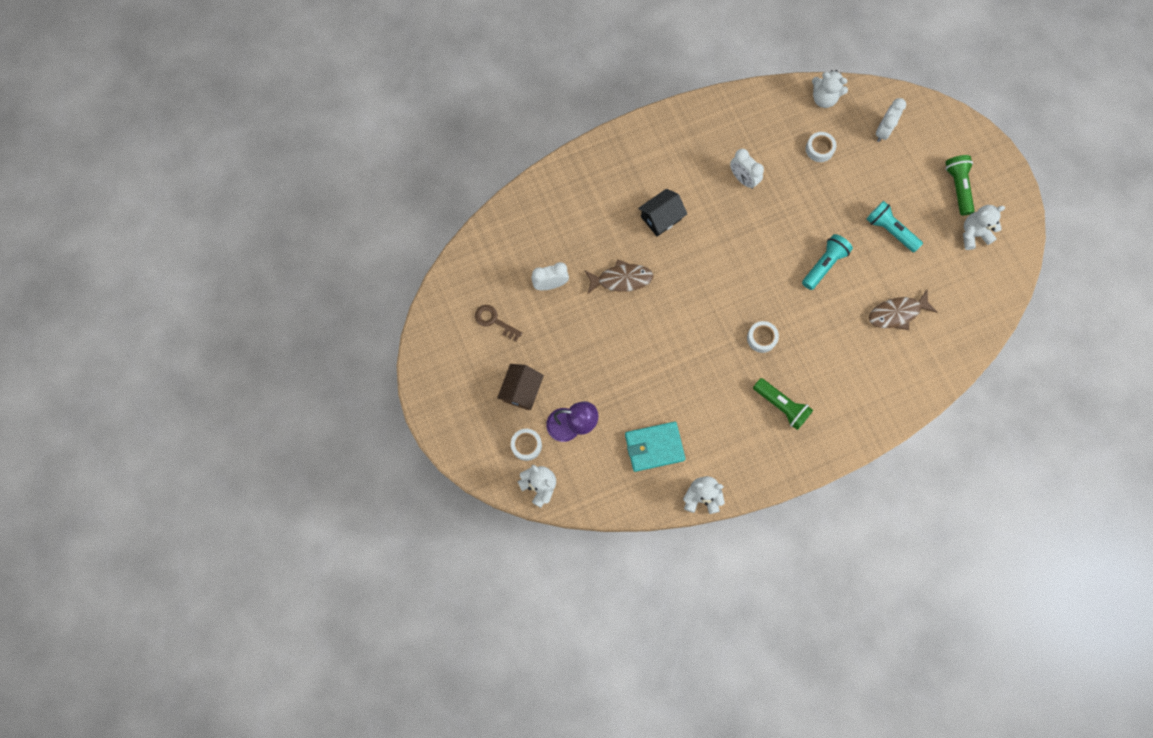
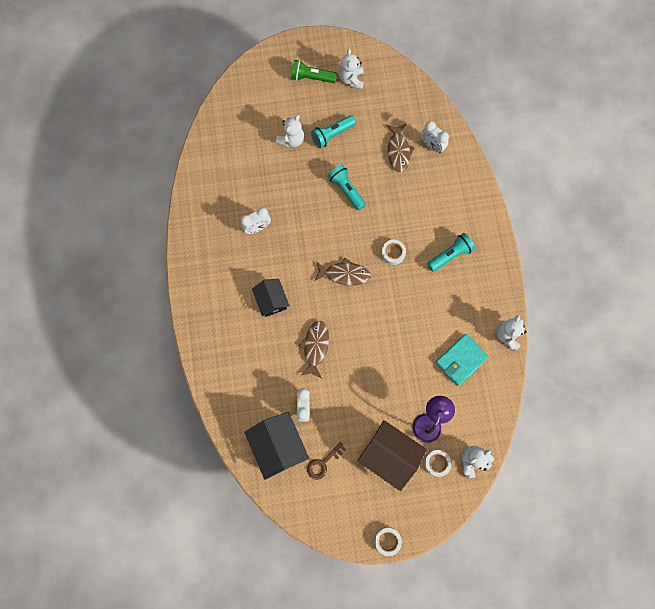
camera: 75 degrees left, 0 degrees up
brown house [497,364,544,410] -> brown house [357,420,427,491], size x1.56
turquoise wallet [625,421,686,472] -> turquoise wallet turned 45 degrees clockwise [435,334,489,386]
green flashlight [753,378,813,430] -> turquoise flashlight [427,233,475,272]
white tape [806,132,836,162] -> white tape moved to [374,527,402,556]
white teddy bear [812,70,848,108] -> white teddy bear moved to [276,115,304,147]
white clock [876,98,906,142] -> white clock moved to [421,121,449,153]
none -> black house [244,412,309,480]
none -> brown fish [315,258,371,285]

